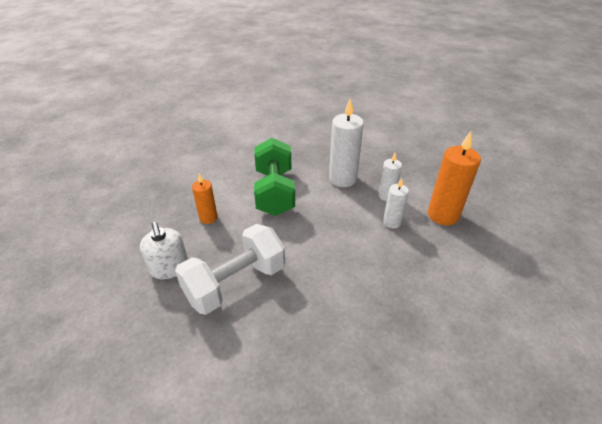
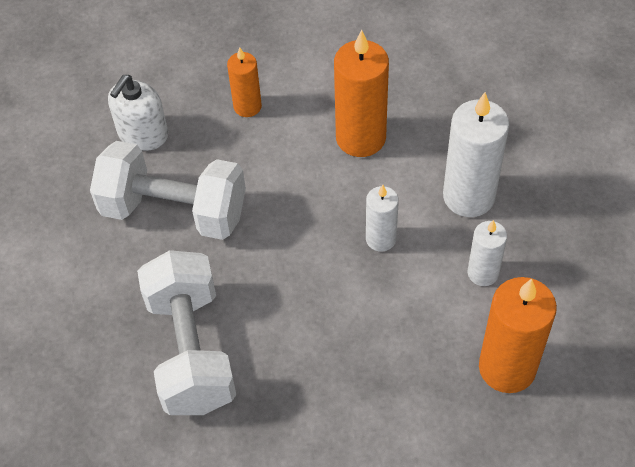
camera: 55 degrees right, 15 degrees up
green dumbbell [254,138,295,216] -> orange candle [334,30,389,157]
white candle [383,178,409,228] -> white candle moved to [366,185,399,252]
none -> white dumbbell [137,250,236,415]

